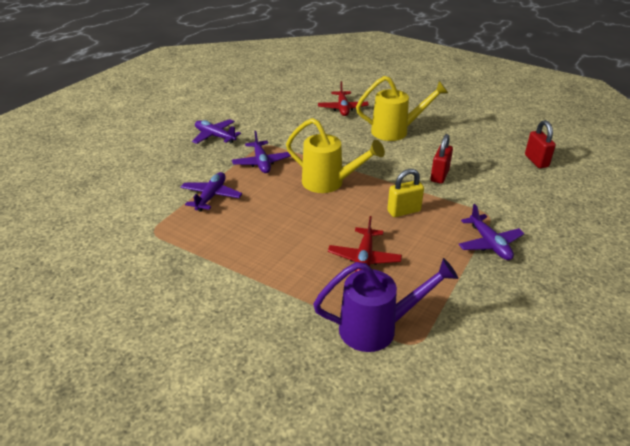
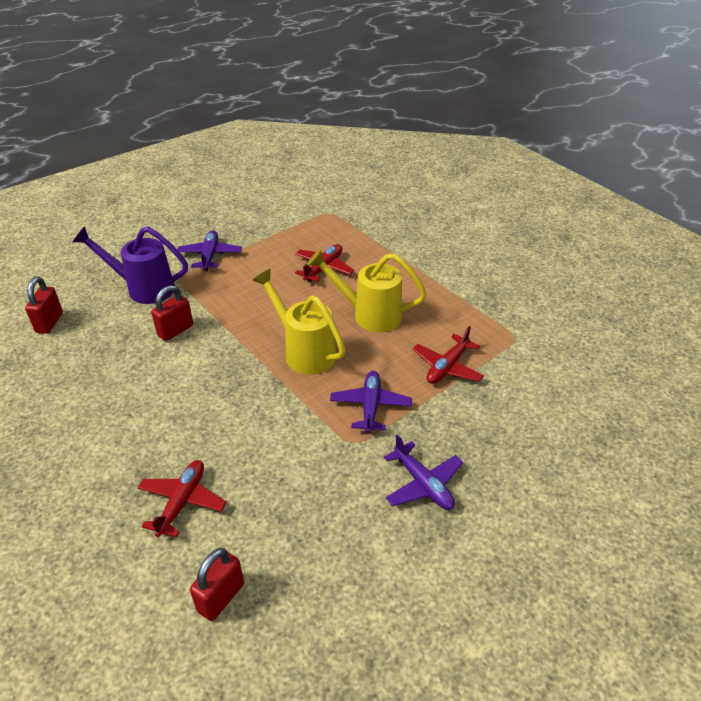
camera: 160 degrees left, 5 degrees up
purple plane [180,172,242,212] -> red plane [413,326,484,384]
purple watering can [313,258,458,352] -> purple watering can moved to [73,226,188,304]
yellow watering can [356,76,448,141] -> yellow watering can moved to [307,249,427,333]
yellow padlock [387,169,424,217] -> none
none -> red padlock [190,548,244,621]

